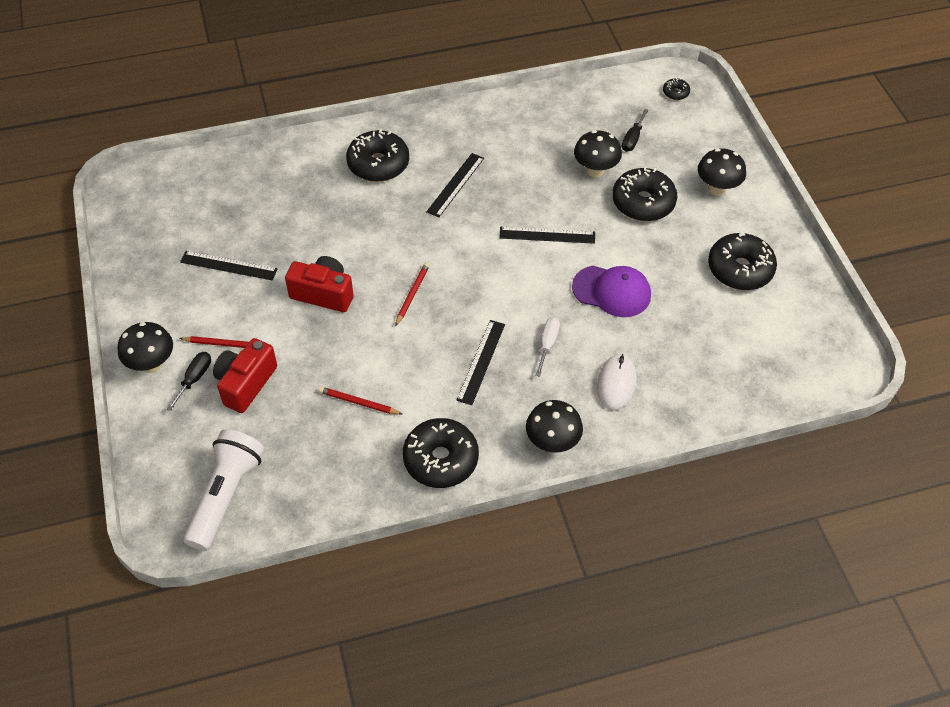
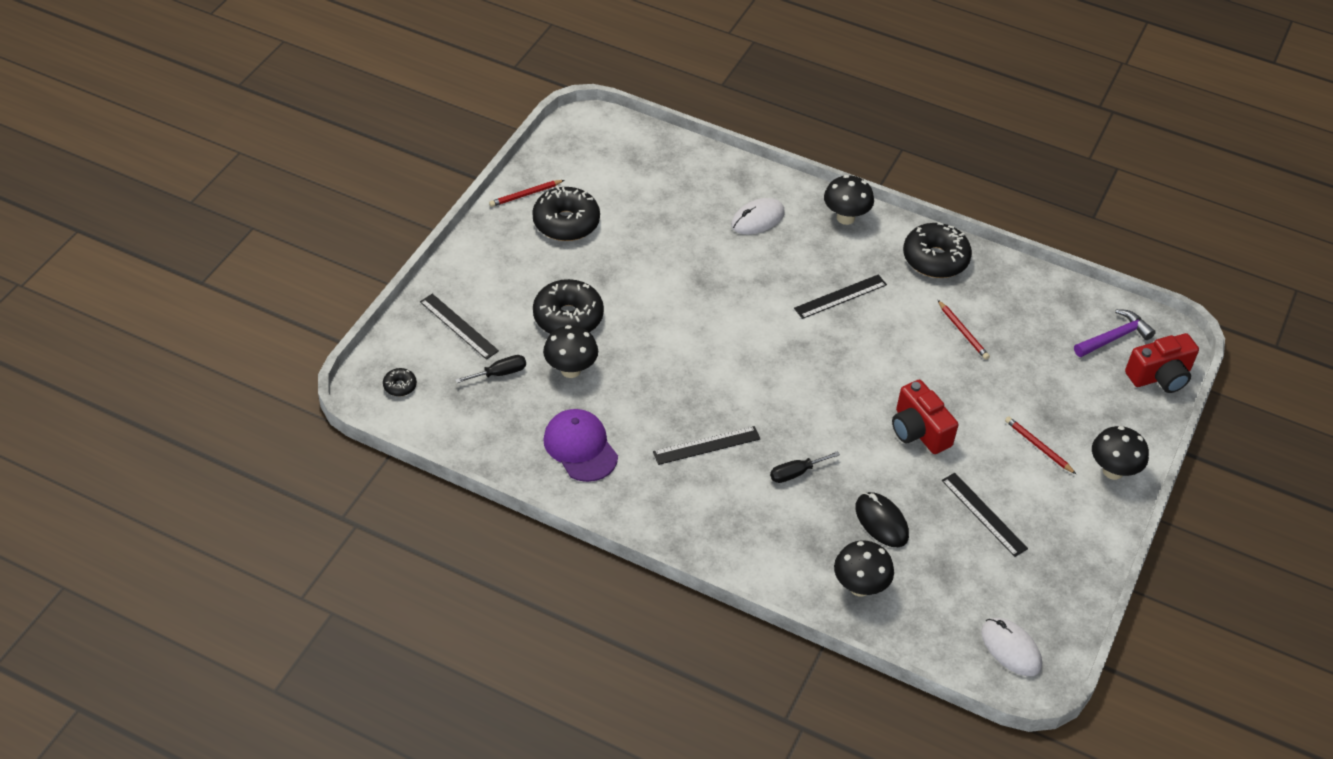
camera: 140 degrees left, 5 degrees down
black screwdriver [167,352,211,411] -> black screwdriver moved to [770,451,840,483]
white flashlight [184,429,265,551] -> purple hammer [1074,309,1156,357]
red camera [213,338,277,413] -> red camera moved to [1125,333,1199,393]
black donut [346,129,409,182] -> none
red pencil [395,262,430,326] -> red pencil moved to [489,180,564,207]
black ruler [499,227,595,244] -> black ruler moved to [420,294,499,360]
white screwdriver [535,317,560,377] -> none
purple cap [572,266,651,317] -> purple cap moved to [543,409,618,482]
black mushroom [698,148,746,196] -> black mushroom moved to [834,541,894,597]
none -> black mouse [855,492,909,547]
none -> white mouse [981,618,1042,676]

